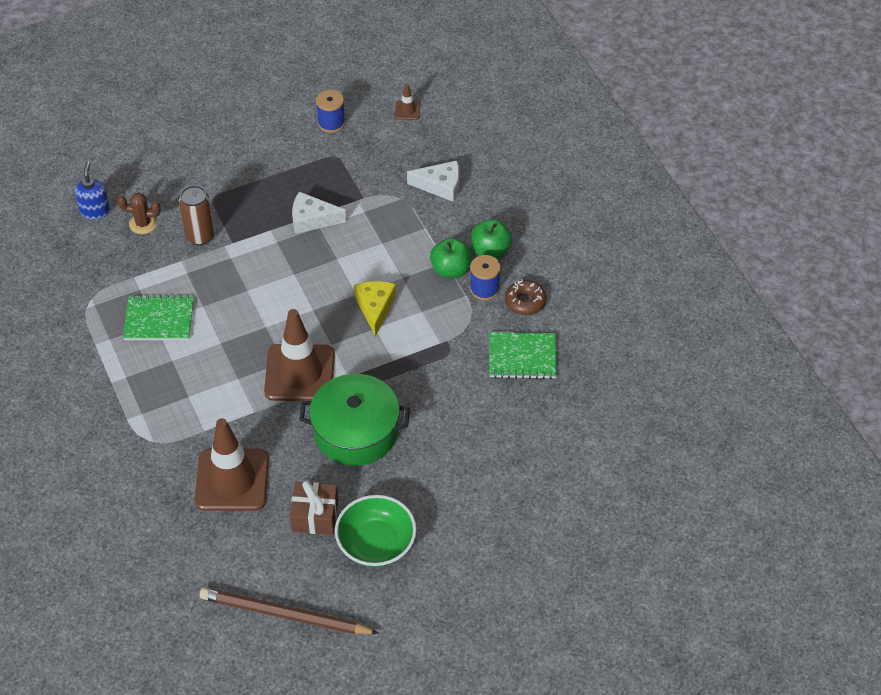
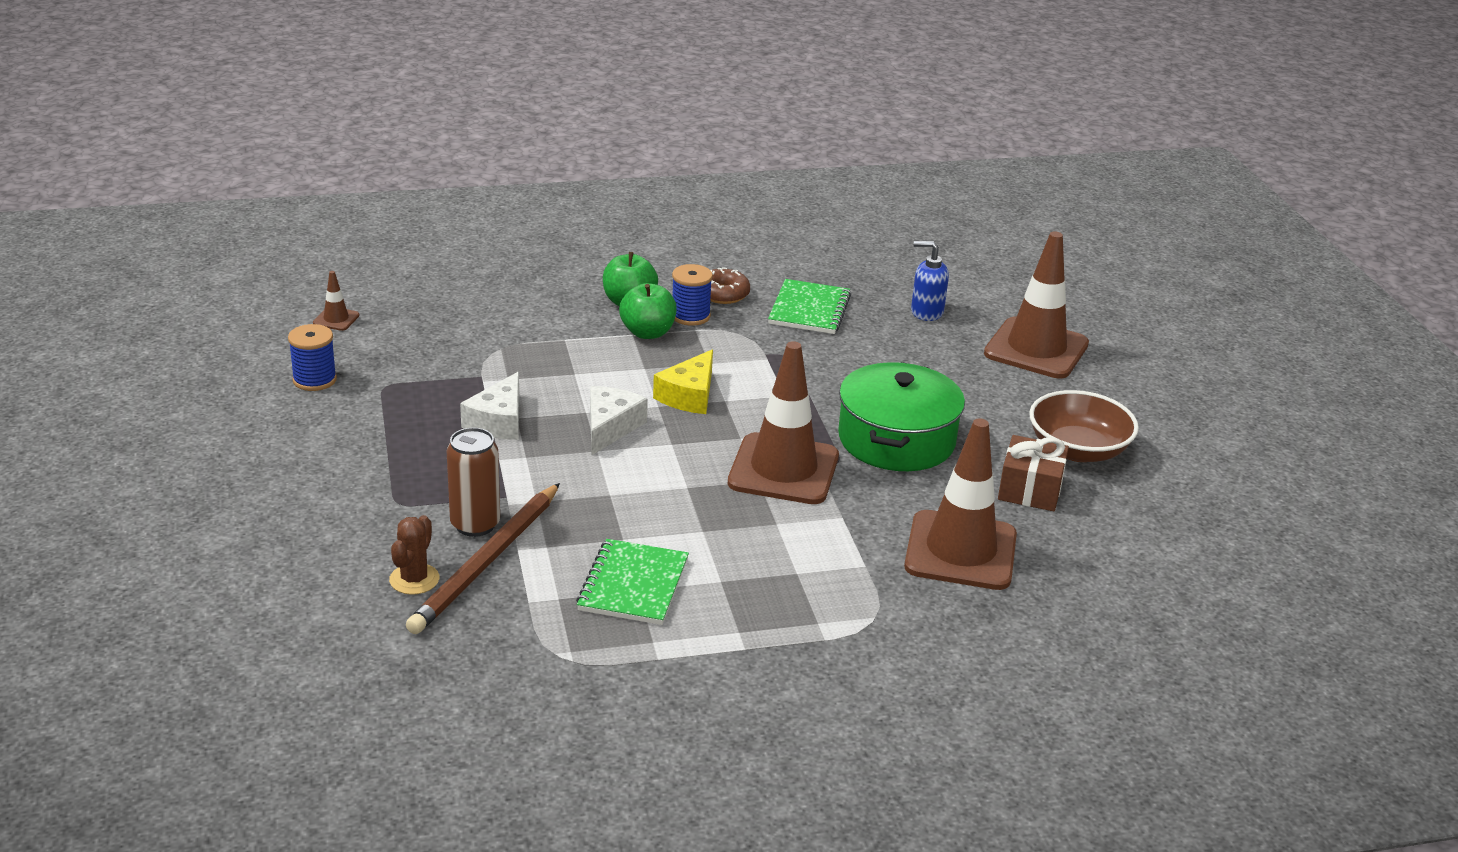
camera: 80 degrees left, 20 degrees down
blue soap dispenser [75,161,110,220] -> blue soap dispenser moved to [911,241,949,321]
brown pencil [200,587,379,634] -> brown pencil moved to [406,483,560,634]
green bowl [335,495,417,567] -> brown bowl [1029,390,1139,462]
yellow cheese [354,281,396,337] -> yellow cheese turned 75 degrees counterclockwise [653,349,713,414]
white cheese [407,161,459,202] -> white cheese moved to [590,386,648,455]
none -> brown traffic cone [984,231,1089,379]

